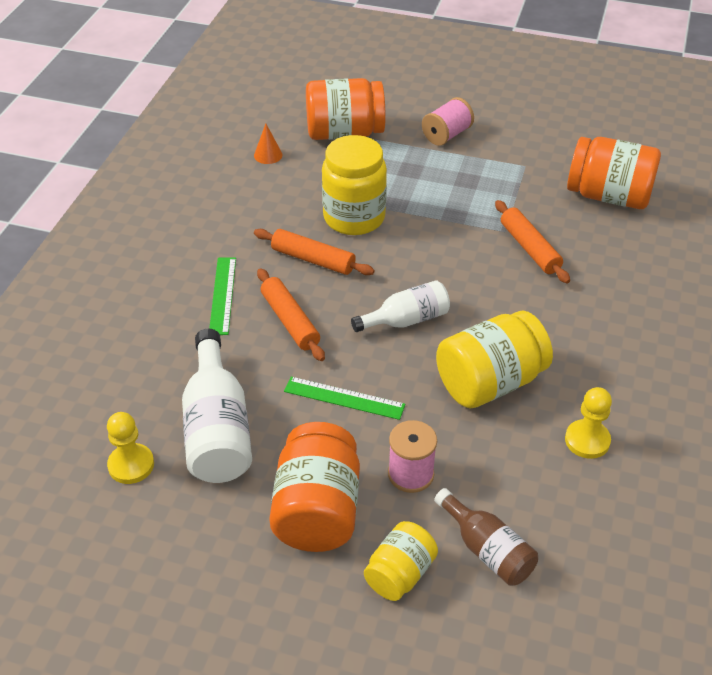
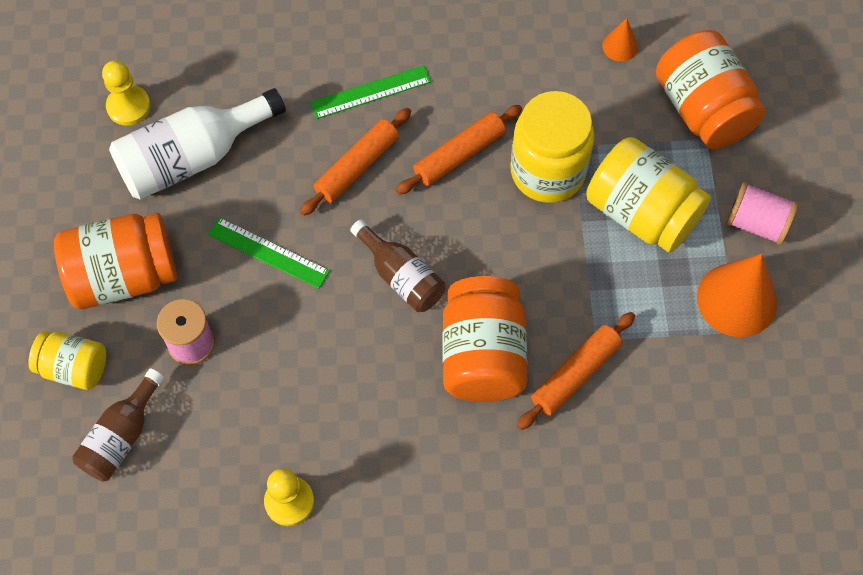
camera: 70 degrees right, 20 degrees up
orange rolling pin [254,229,375,275] -> orange rolling pin turned 45 degrees clockwise [396,105,522,194]
green ruler [284,377,405,420] -> green ruler turned 60 degrees counterclockwise [208,217,330,288]
white bottle [351,280,450,332] -> brown bottle [350,219,445,312]
yellow jar [436,311,553,408] -> yellow jar moved to [586,137,711,253]
orange jar [567,137,661,209] -> orange jar moved to [442,276,528,402]
none -> orange cone [697,254,777,337]

